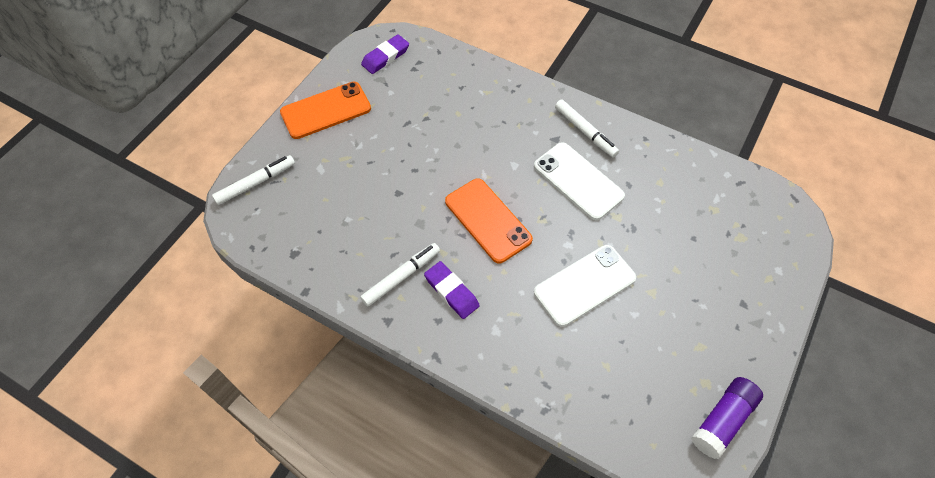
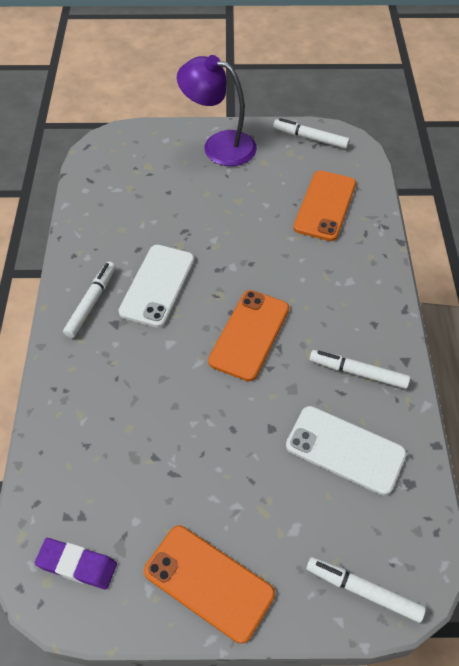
camera: 120 degrees left, 5 degrees down
purple eraser [424,261,480,319] -> none
white phone [534,245,636,327] -> white phone moved to [286,406,407,496]
purple glue stick [691,377,763,459] -> white marker [273,118,350,149]
none -> purple lamp [177,55,257,166]
none -> orange phone [293,170,356,241]

